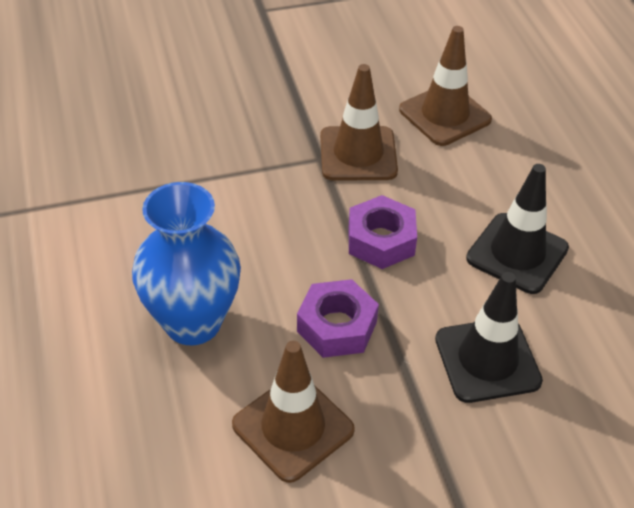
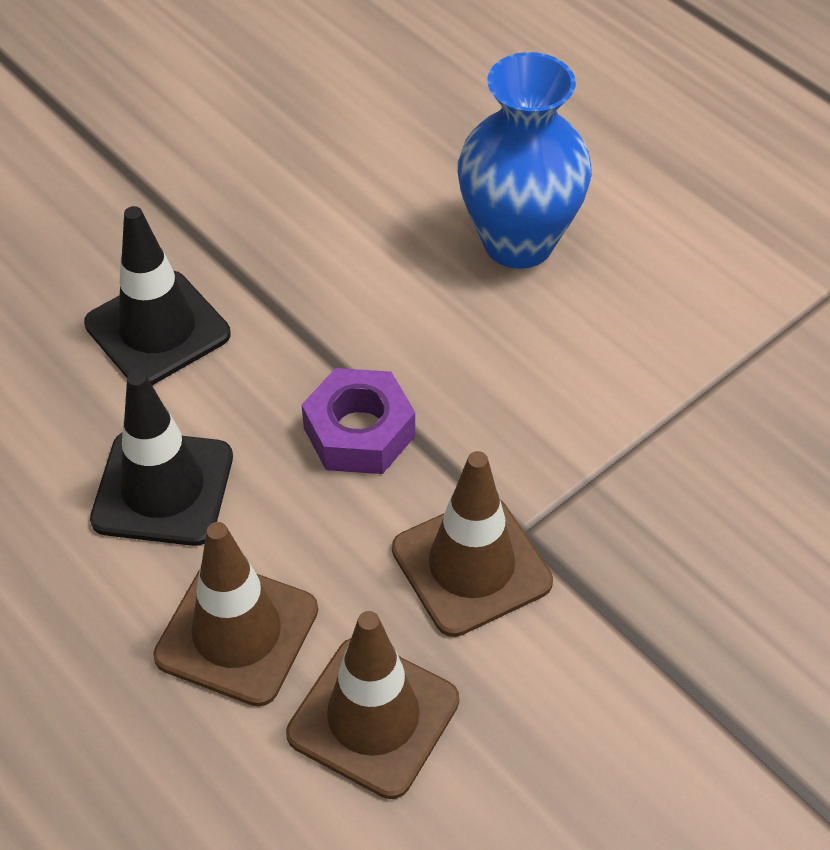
camera: 155 degrees right, 5 degrees up
brown traffic cone [232,341,355,483] -> brown traffic cone moved to [153,522,318,707]
purple nut [297,279,379,358] -> none

